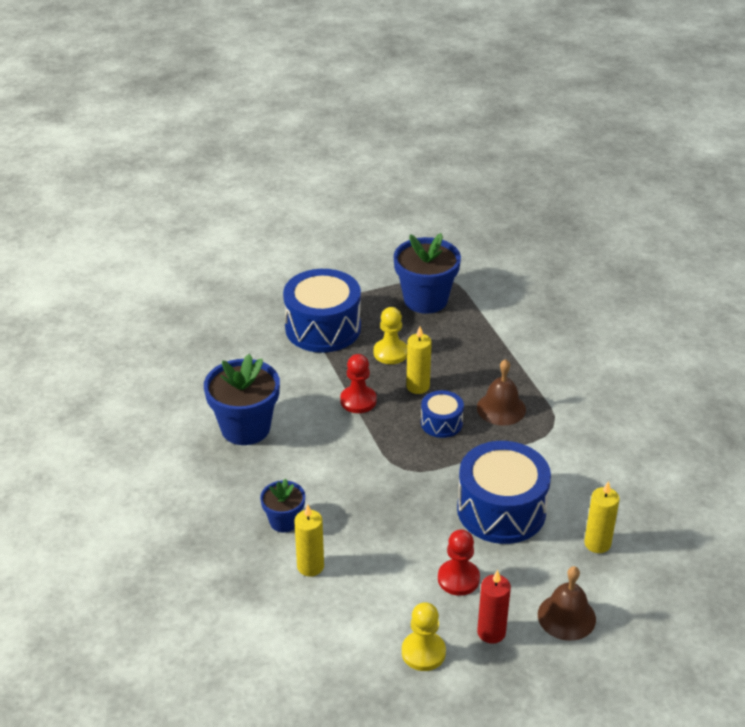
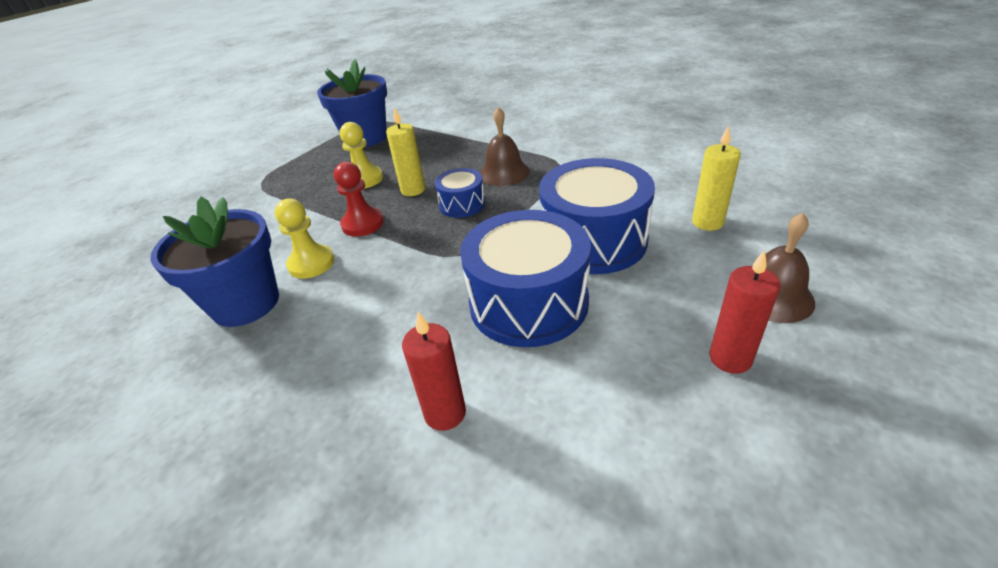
camera: 30 degrees left, 0 degrees up
blue flower pot [260,478,305,533] -> none
blue drum [283,269,361,353] -> blue drum moved to [460,210,591,347]
yellow candle [294,504,324,577] -> red candle [402,312,466,431]
yellow pawn [402,602,446,671] -> yellow pawn moved to [275,199,334,279]
red pawn [438,529,480,596] -> none

